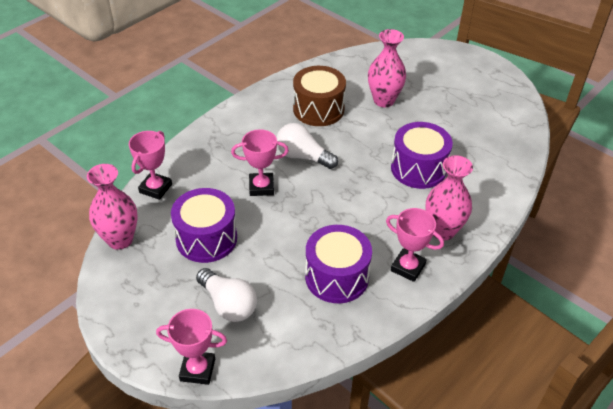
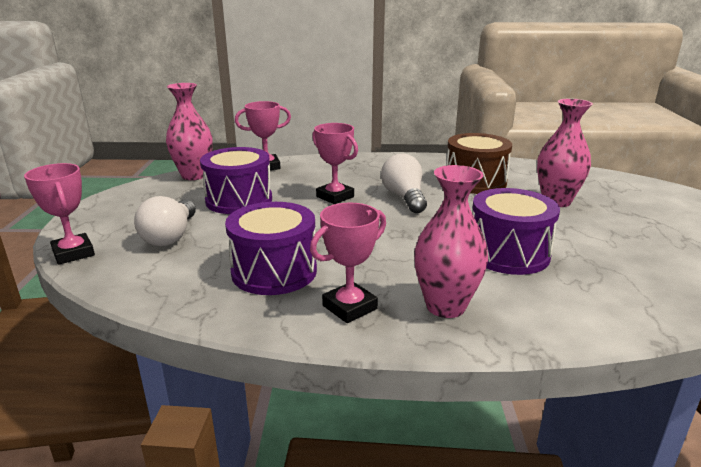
camera: 50 degrees right, 20 degrees down
pink trophy [386,208,444,282] -> pink trophy turned 60 degrees clockwise [310,202,386,323]

